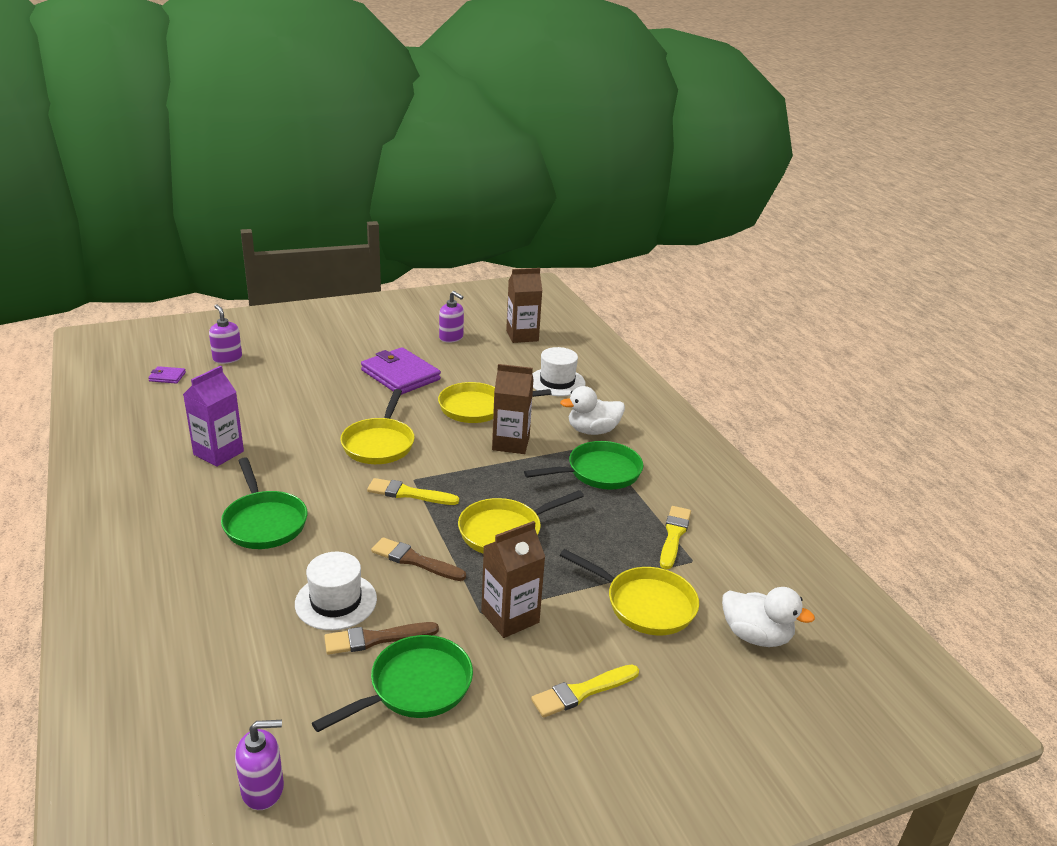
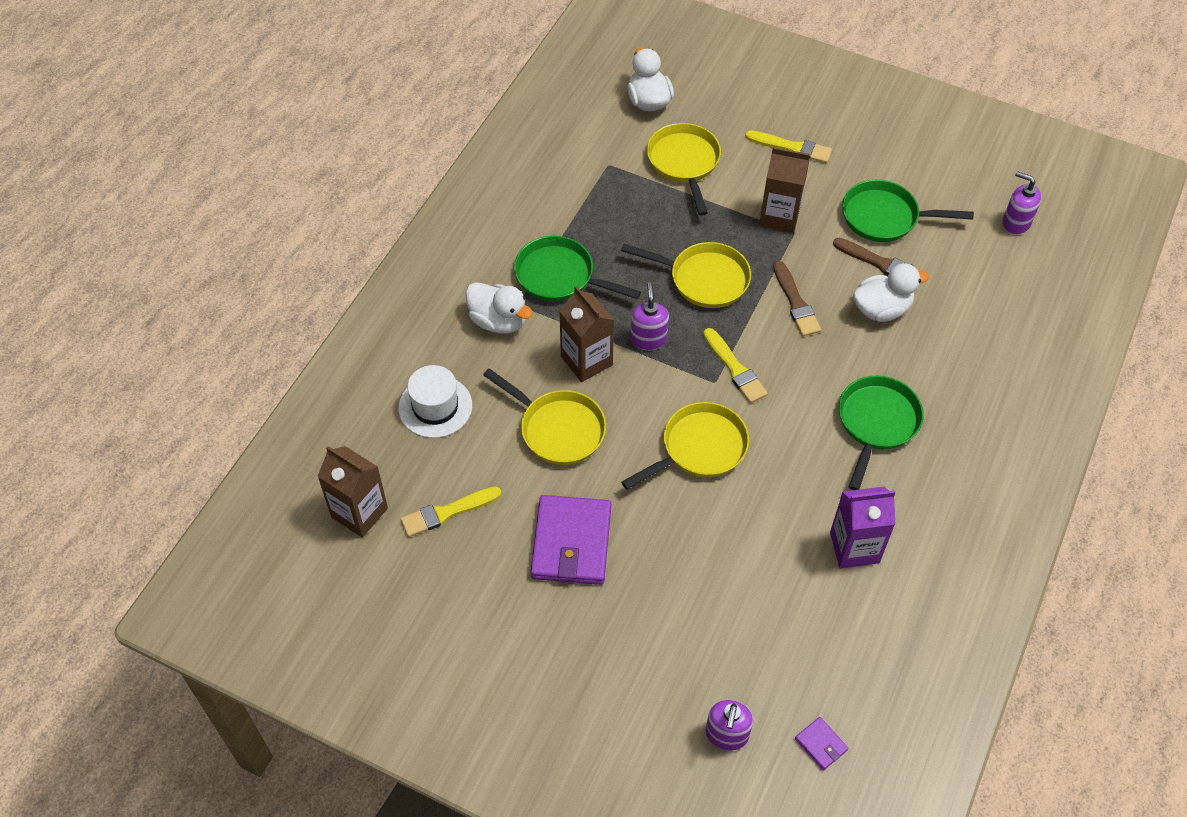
camera: 130 degrees left, 25 degrees up
white hat [295,552,377,630] -> white duck [853,263,929,322]
purple soap dispenser [439,291,464,343] -> purple soap dispenser moved to [630,283,669,350]
yellow brush [660,506,691,569] -> yellow brush moved to [400,486,502,537]

